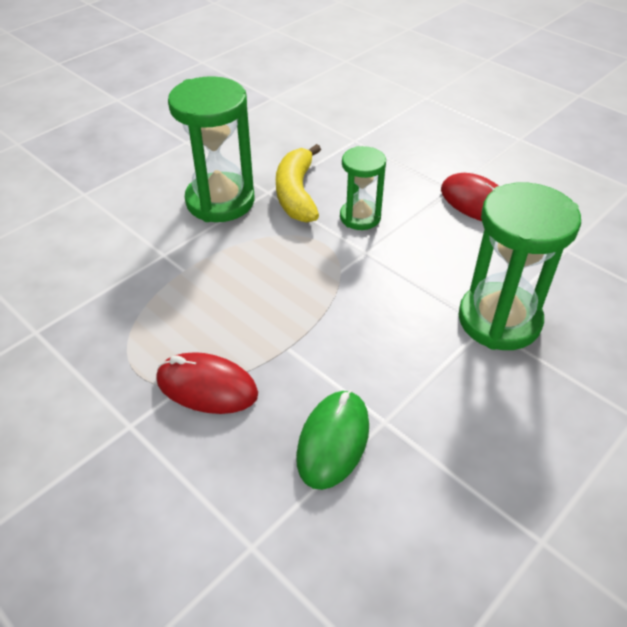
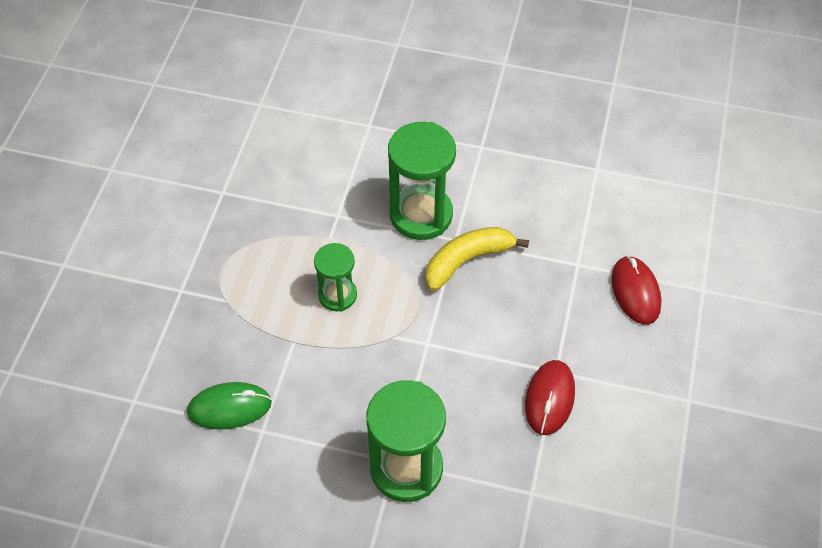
camera: 60 degrees right, 10 degrees up
red mouse [156,352,258,414] -> red mouse moved to [611,256,662,325]
green hourglass [340,146,386,230] -> green hourglass moved to [314,243,357,312]

